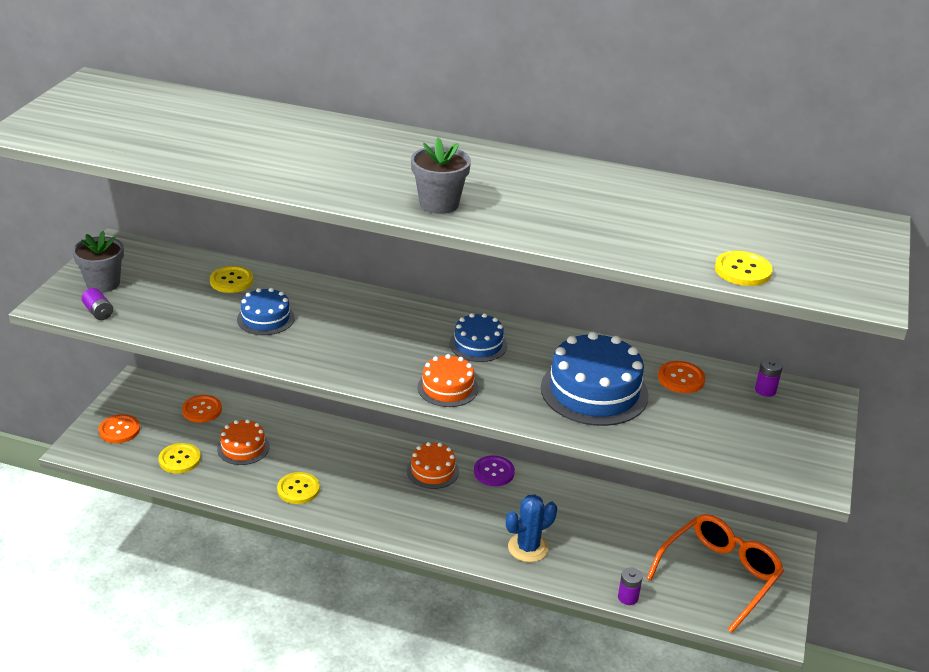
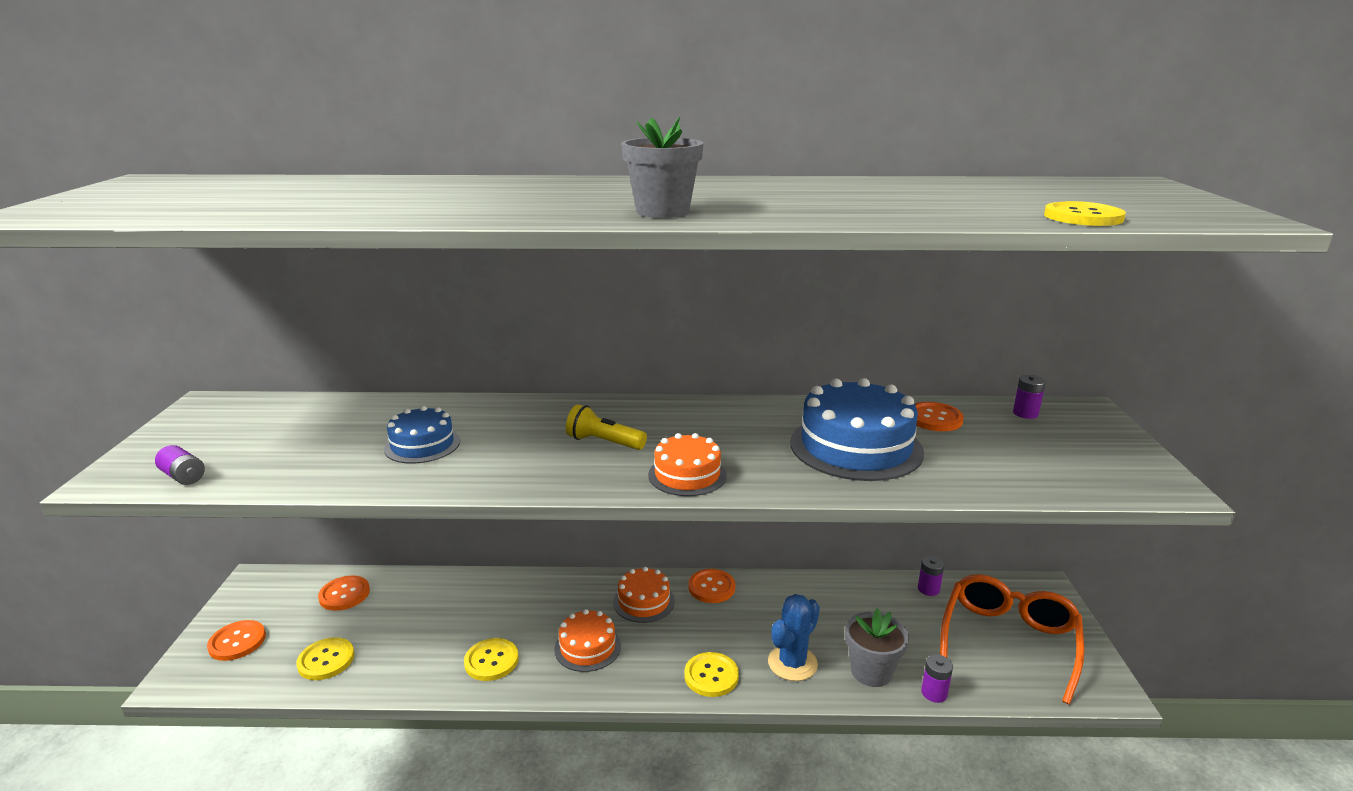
camera: 15 degrees left, 10 degrees down
grey flower pot [72,231,124,293] -> grey flower pot moved to [845,608,909,687]
yellow button [210,266,253,293] -> yellow button moved to [684,652,739,697]
orange cake [217,419,270,465] -> orange cake moved to [554,609,621,672]
blue cake [450,313,507,362] -> none
purple button [474,456,515,486] -> orange button [688,569,735,603]
none -> yellow flashlight [566,404,647,450]
none -> purple battery [918,556,944,596]

